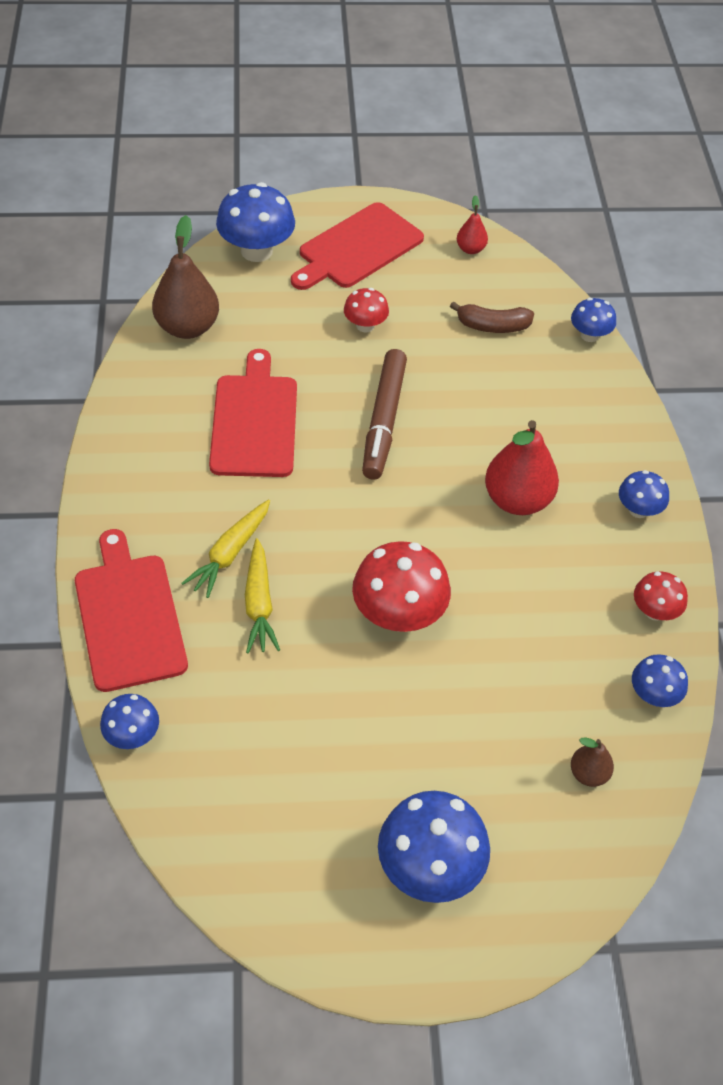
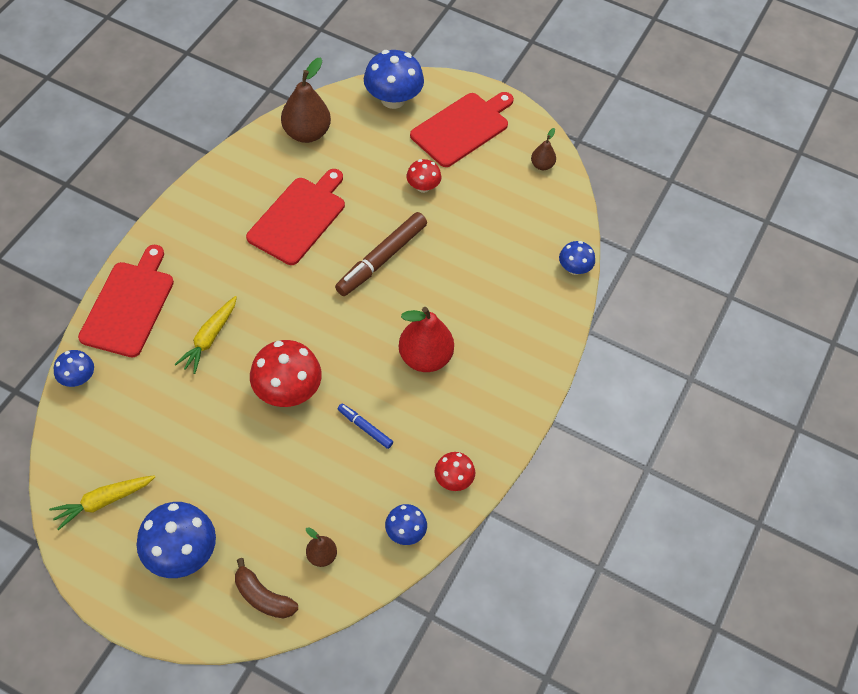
camera: 30 degrees right, 5 degrees up
yellow carrot [181,500,270,598] -> yellow carrot moved to [49,475,155,530]
red cutting board [291,202,424,290] -> red cutting board turned 150 degrees clockwise [410,92,514,167]
brown banana [450,301,534,333] -> brown banana moved to [235,558,298,619]
red pear [457,195,488,254] -> brown pear [531,128,556,170]
blue mushroom [619,470,669,518] -> none
none -> blue marker [338,403,393,449]

